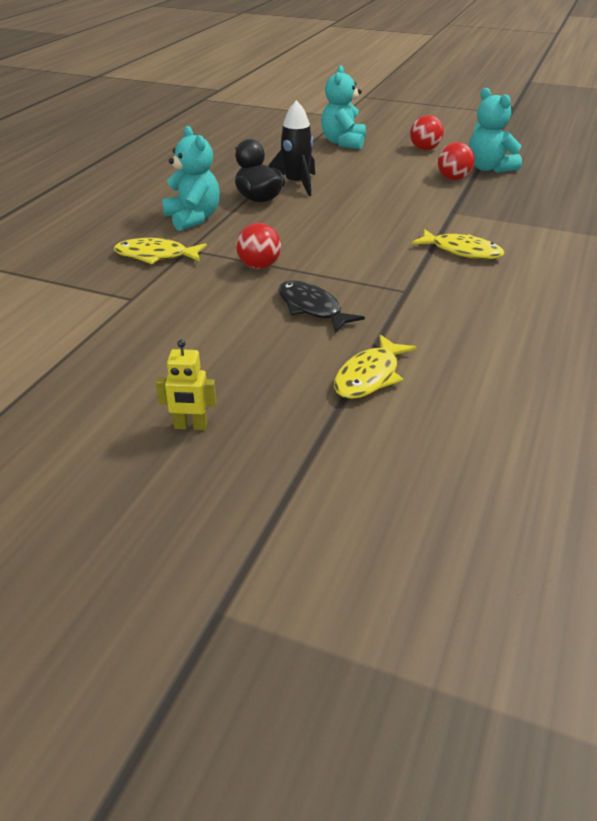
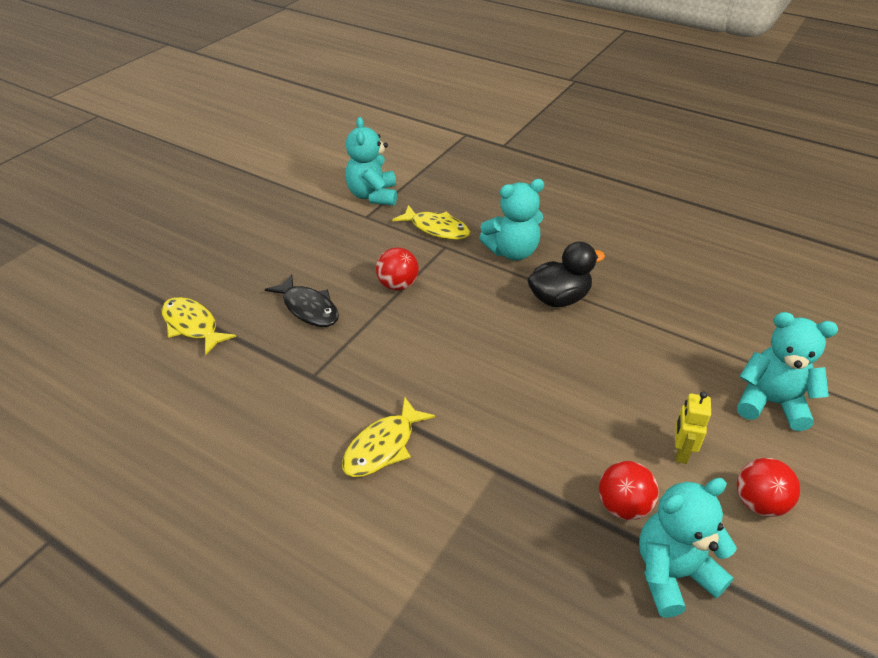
camera: 100 degrees right, 5 degrees up
yellow fish [114,238,207,264] -> yellow fish turned 105 degrees clockwise [392,205,471,240]
yellow robot [156,340,217,430] -> yellow robot moved to [675,392,711,464]
black rocket [268,100,315,196] -> none
black fish [278,281,365,333] -> black fish turned 75 degrees clockwise [265,274,339,327]
none -> turquoise teddy bear [345,117,397,206]

